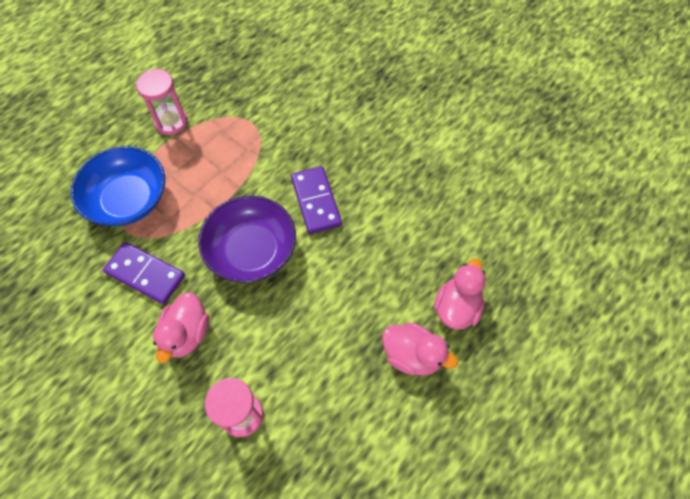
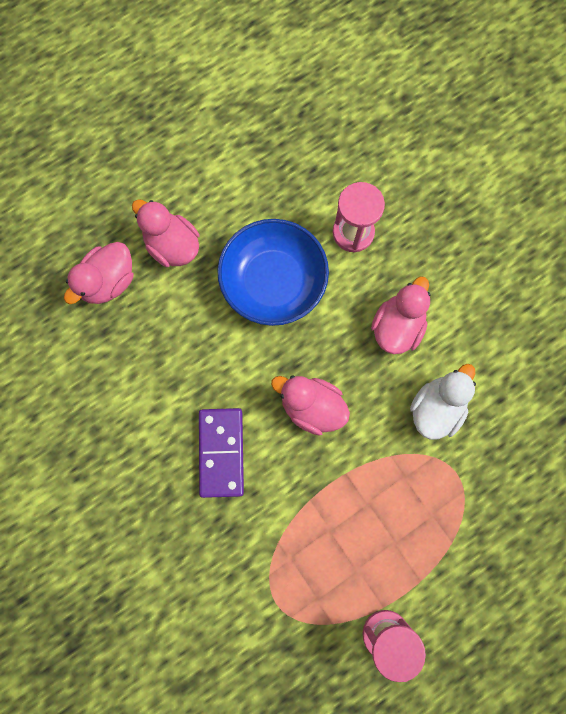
camera: 165 degrees left, 15 degrees up
blue bowl [71,146,165,226] -> blue bowl moved to [217,219,329,326]
purple domino [103,242,185,304] -> white duck [410,364,476,440]
purple bowl [198,195,296,283] -> pink duck [271,376,350,436]

